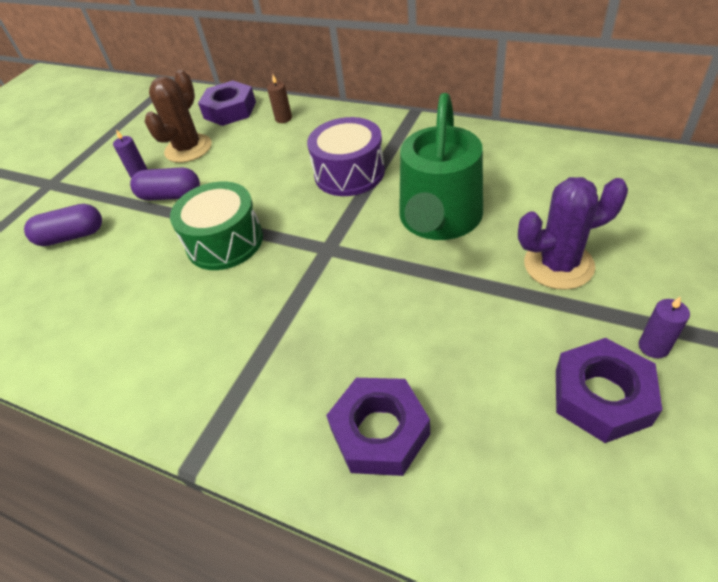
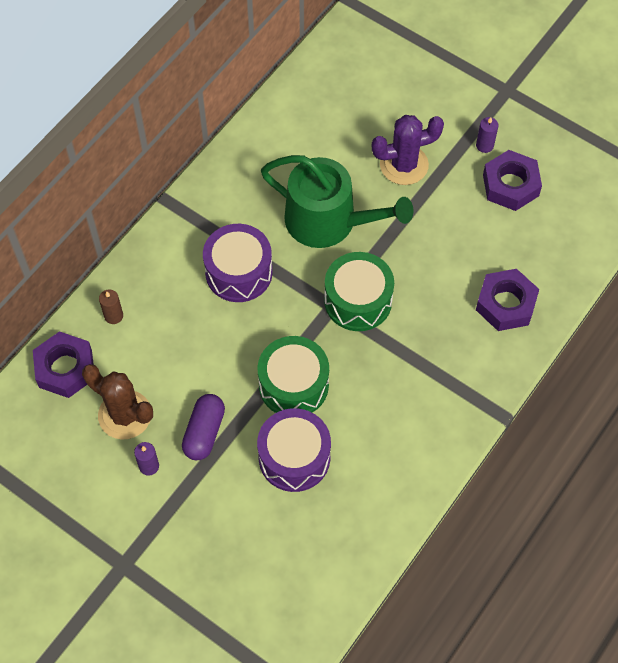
camera: 85 degrees left, 15 degrees up
purple capsule [24,204,102,246] -> none
purple cactus [518,177,628,290] -> purple cactus turned 75 degrees clockwise [372,115,444,185]
none -> purple drum [257,408,331,492]
none -> green drum [324,252,394,331]

